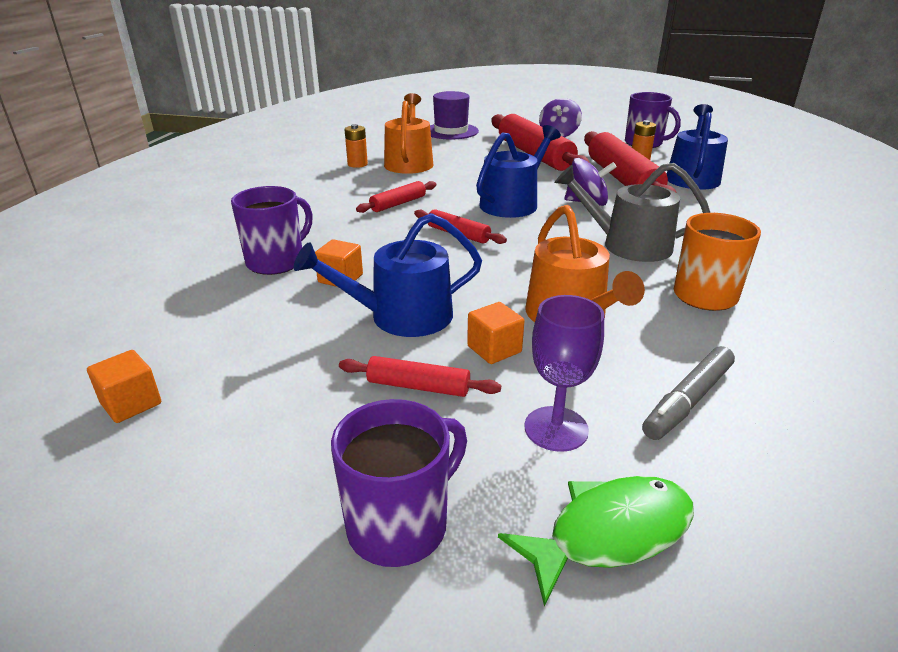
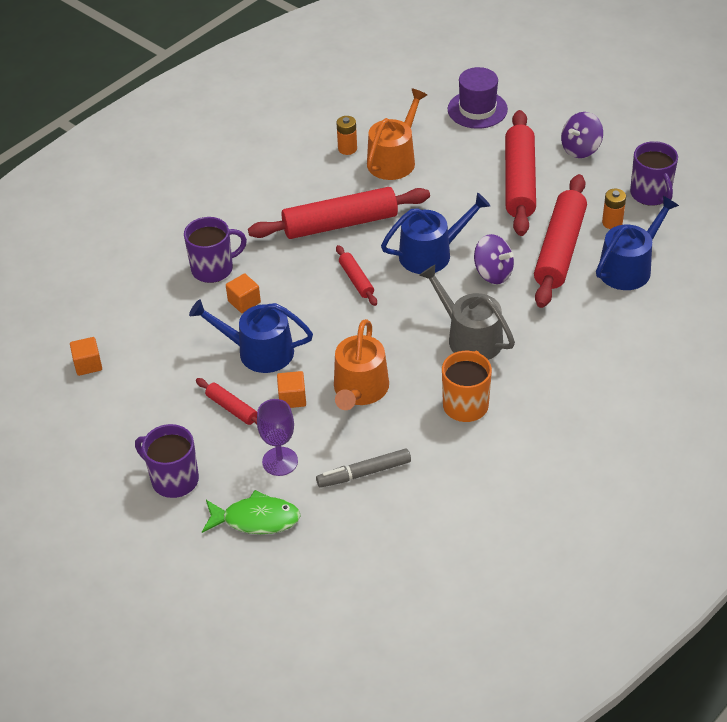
camera: 30 degrees right, 15 degrees up
purple mug [331,399,467,567] -> purple mug turned 135 degrees counterclockwise [135,424,199,498]
red rolling pin [356,181,437,213] -> red rolling pin [248,187,430,239], size x2.11

